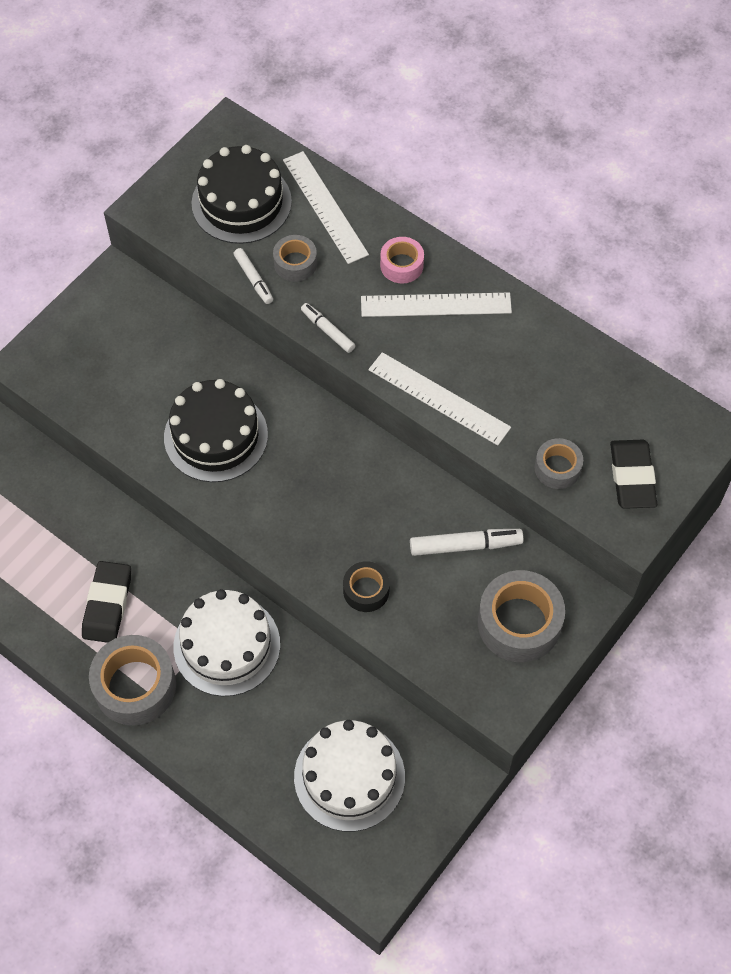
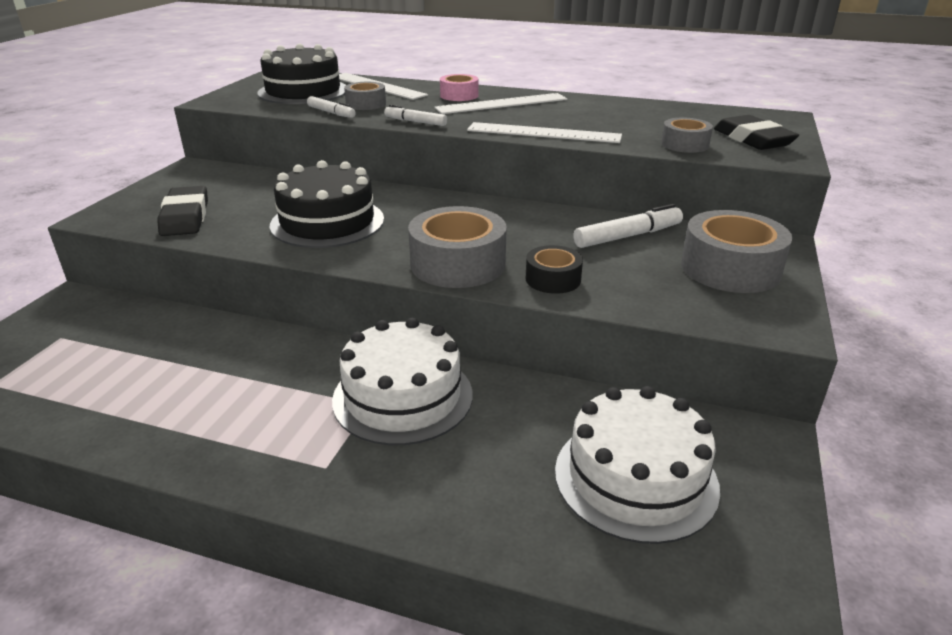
camera: 20 degrees left, 30 degrees down
black eraser [82,561,131,643] -> black eraser moved to [157,186,208,236]
grey tape [89,635,176,725] -> grey tape moved to [408,206,507,288]

